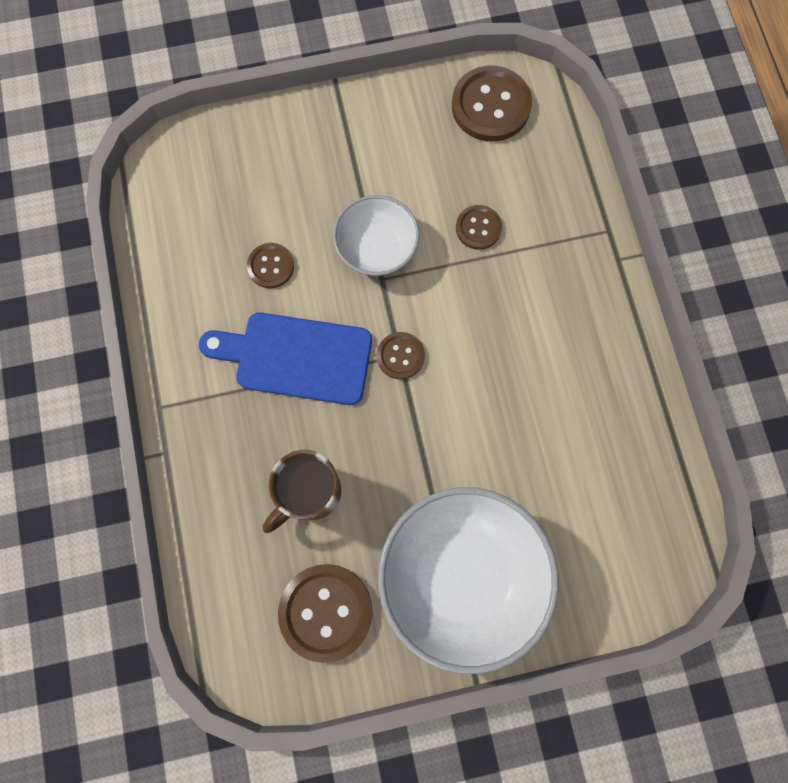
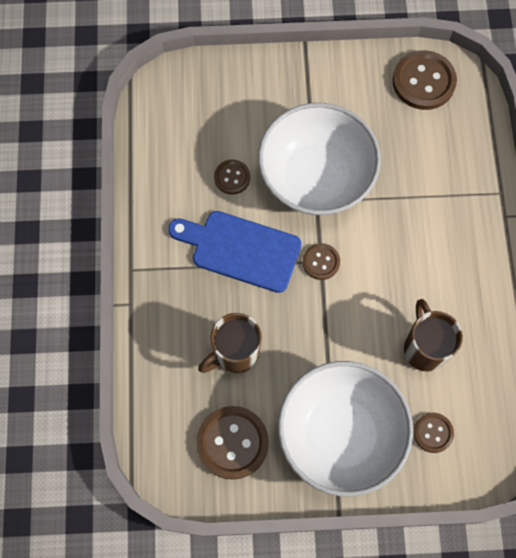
camera: 10 degrees right, 5 degrees down
white bowl [333,195,419,276] -> white bowl [258,103,381,215], size x1.80
brown button [456,205,502,250] -> brown button moved to [413,413,454,453]
none -> brown mug [404,299,463,372]

